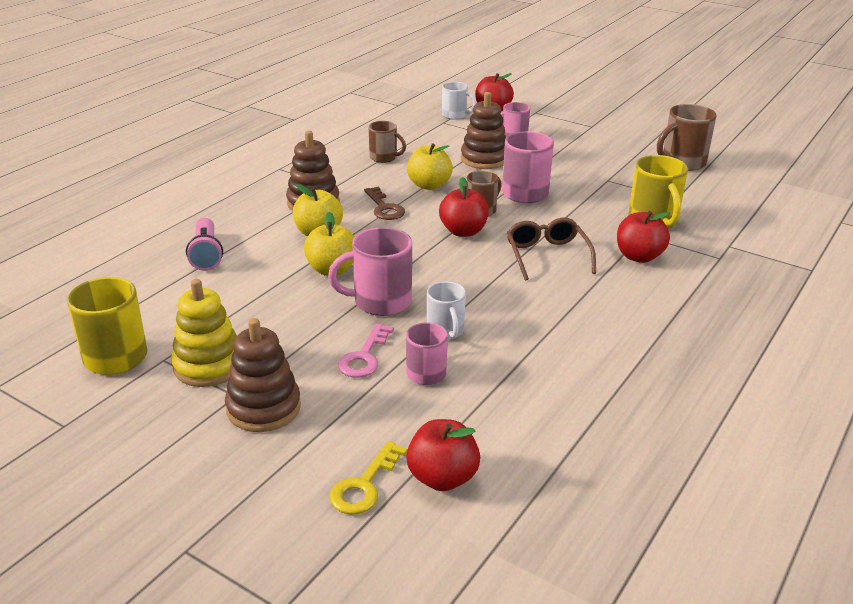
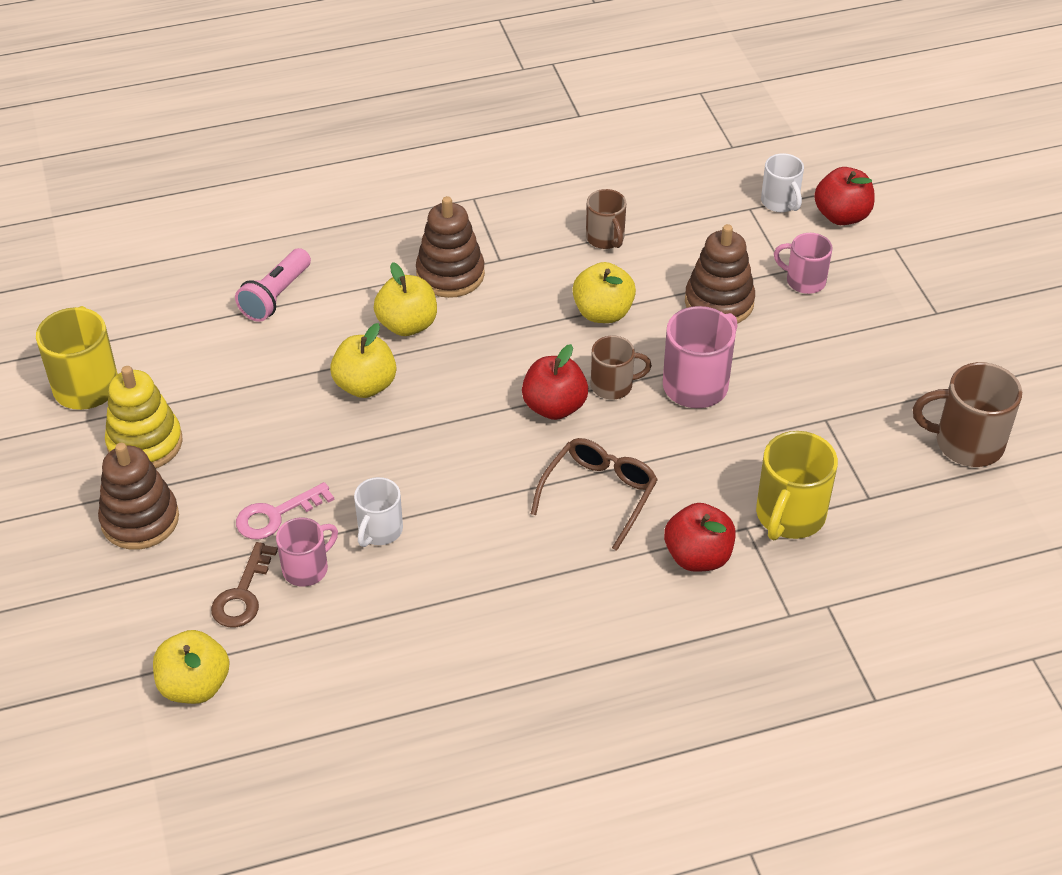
camera: 40 degrees right, 15 degrees up
pink mug [328,227,412,316] -> none
yellow key [329,441,407,515] -> none
brown key [364,186,405,220] -> brown key moved to [211,542,278,628]
red apple [406,419,480,491] -> yellow apple [153,630,230,704]

